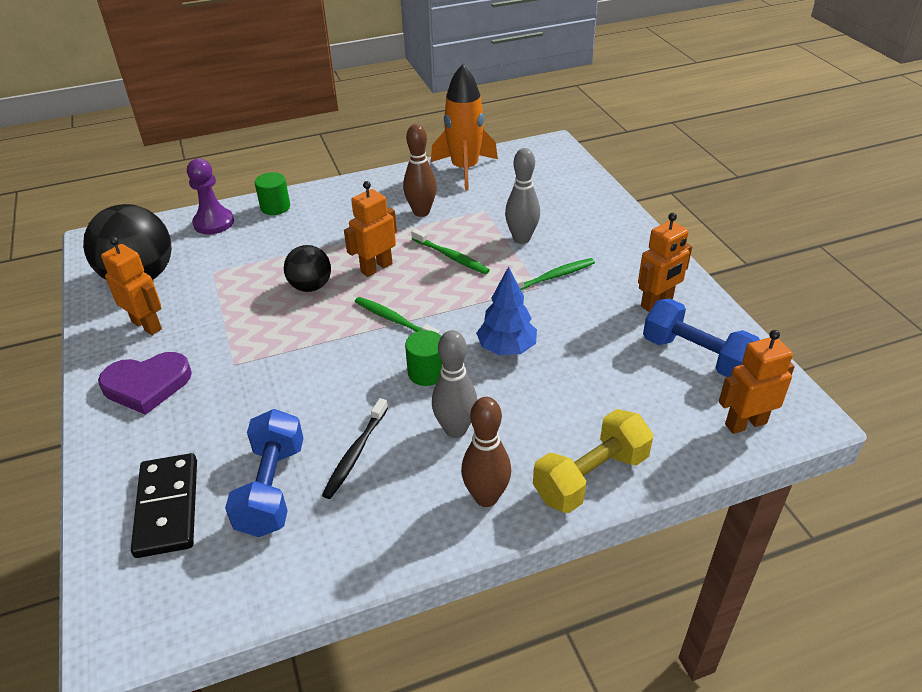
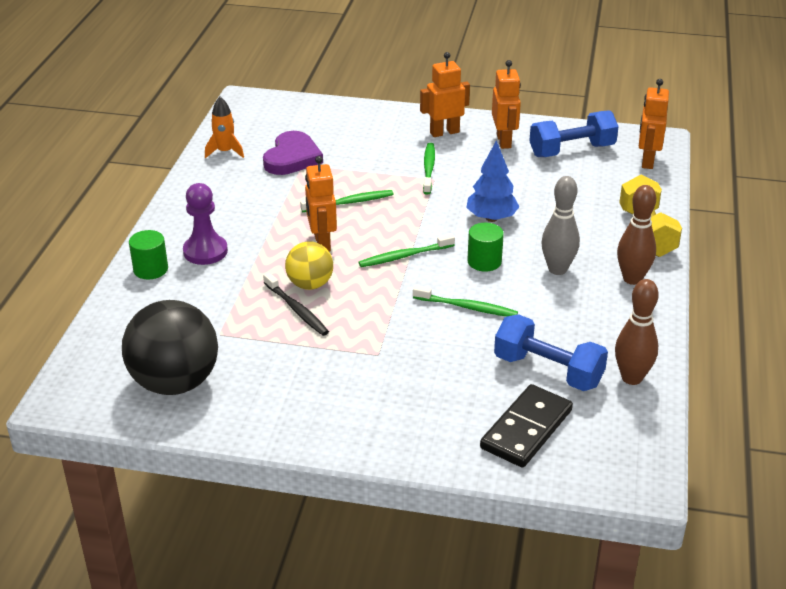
camera: 60 degrees left, 5 degrees down
purple heart [98,352,192,415] -> purple heart moved to [263,131,323,175]
orange robot [101,237,162,335] -> orange robot moved to [420,52,470,137]
black domino [131,453,197,558] -> black domino turned 75 degrees counterclockwise [480,384,573,468]
purple pawn [187,158,234,234] -> purple pawn moved to [183,183,228,265]
black ball [284,245,331,292] -> yellow ball [285,241,333,290]
black toothbrush [322,398,388,499] -> black toothbrush moved to [263,272,329,336]
brown bowling pin [403,124,437,217] -> brown bowling pin moved to [615,279,659,385]
orange rocket [431,64,498,190] -> orange rocket [205,97,244,158], size x0.54
grey bowling pin [505,148,540,244] -> none
none -> green toothbrush [413,285,518,316]

